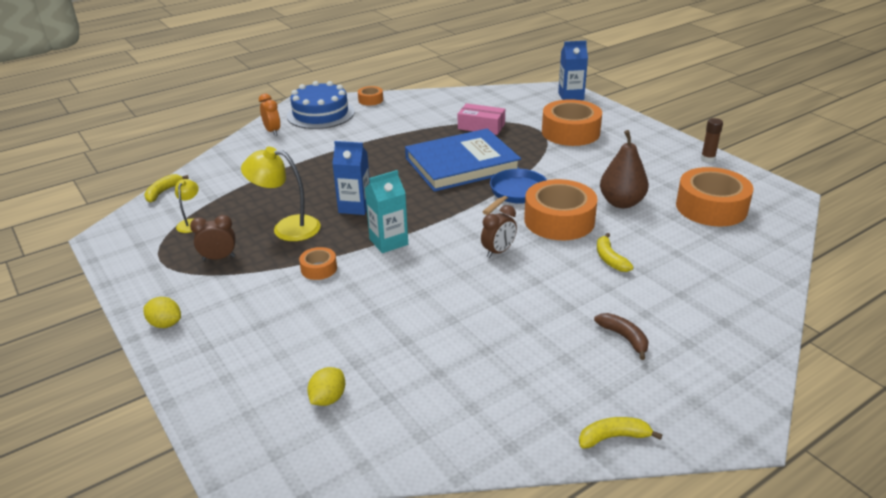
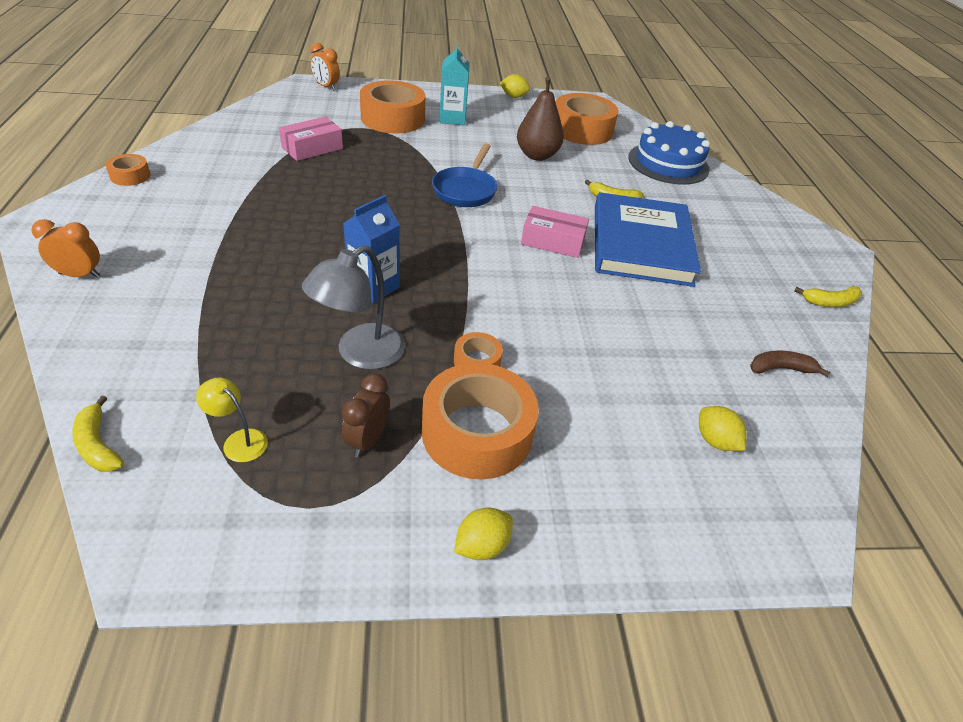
camera: 65 degrees left, 10 degrees up
yellow lamp [241,147,321,241] -> grey lamp [302,245,405,370]
blue cake [287,81,355,129] -> blue cake moved to [628,121,710,185]
turquoise carton [365,170,408,253] -> turquoise carton moved to [440,44,470,125]
blue book [405,129,521,192] -> blue book moved to [595,192,701,287]
brown clock [481,205,517,258] -> pink box [521,206,589,258]
blue pan [483,169,547,215] -> blue pan turned 135 degrees counterclockwise [432,143,497,207]
orange tape [524,179,598,240] -> orange tape moved to [422,363,539,479]
blue carton [558,41,588,100] -> orange clock [310,43,340,91]
yellow banana [579,417,662,449] -> yellow banana turned 120 degrees counterclockwise [794,286,862,307]
brown banana [594,313,649,360] -> brown banana moved to [750,350,831,377]
brown glue stick [701,118,723,163] -> yellow lemon [500,74,530,98]

